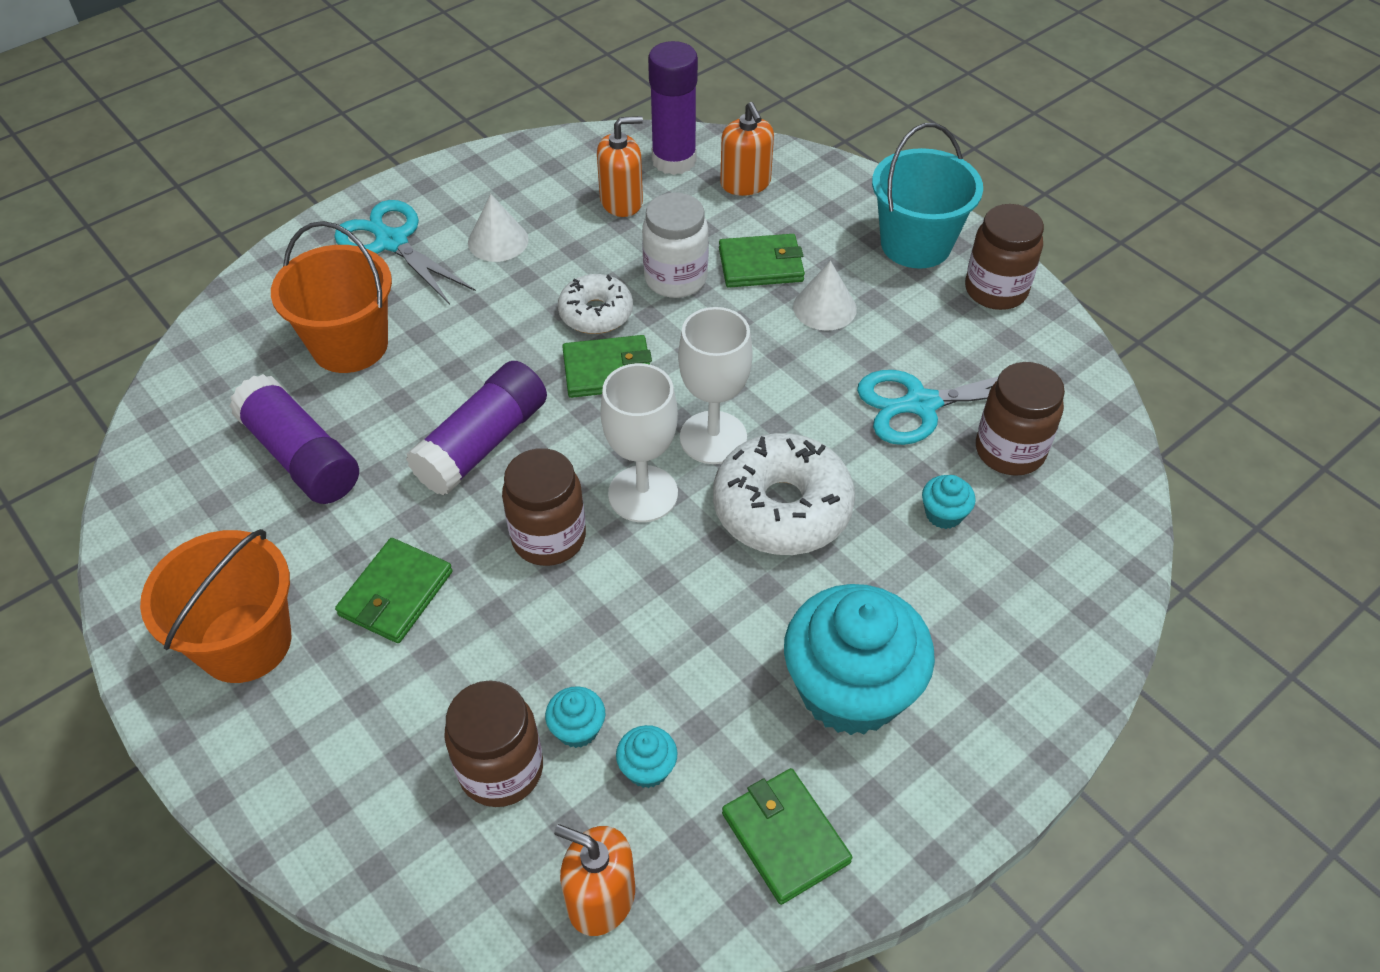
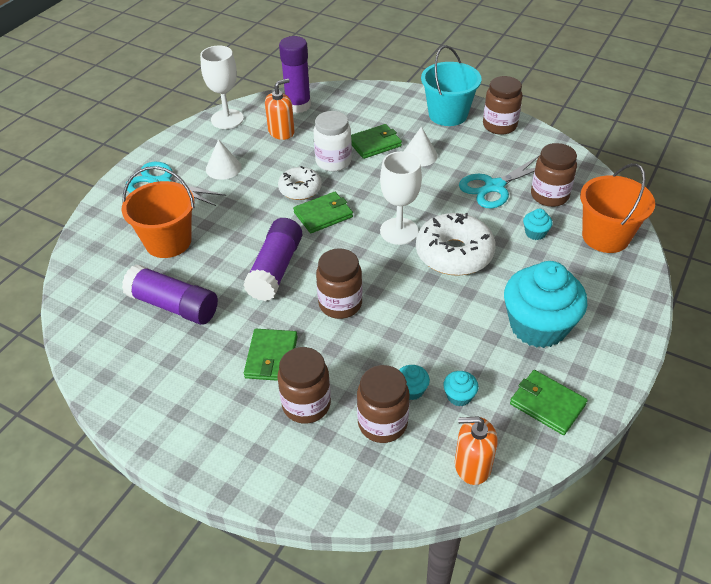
camera: 20 degrees left, 5 degrees down
orange bucket [140,529,291,683] -> orange bucket moved to [580,163,655,253]
white goblet [600,363,678,522] -> white goblet moved to [200,46,244,129]
orange soap dispenser [720,102,774,196] -> none
none -> brown jar [277,347,331,424]

